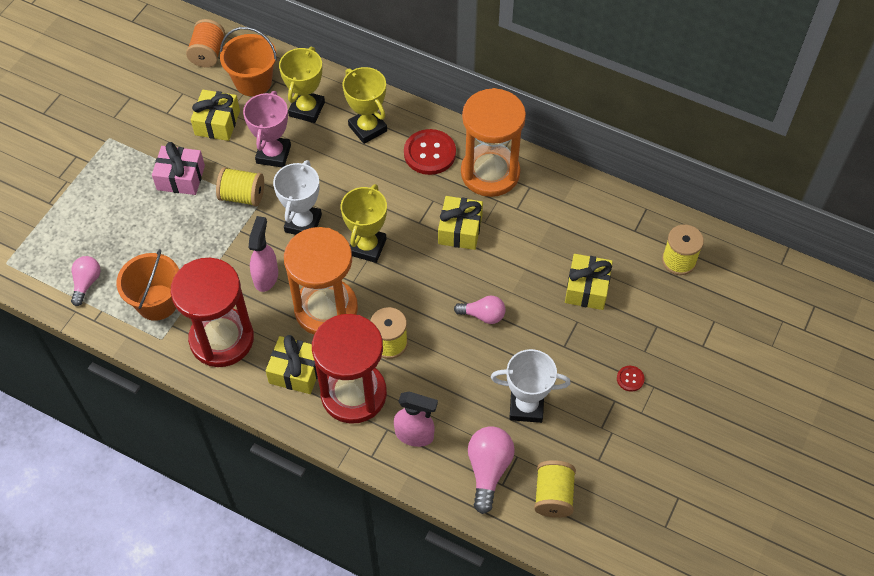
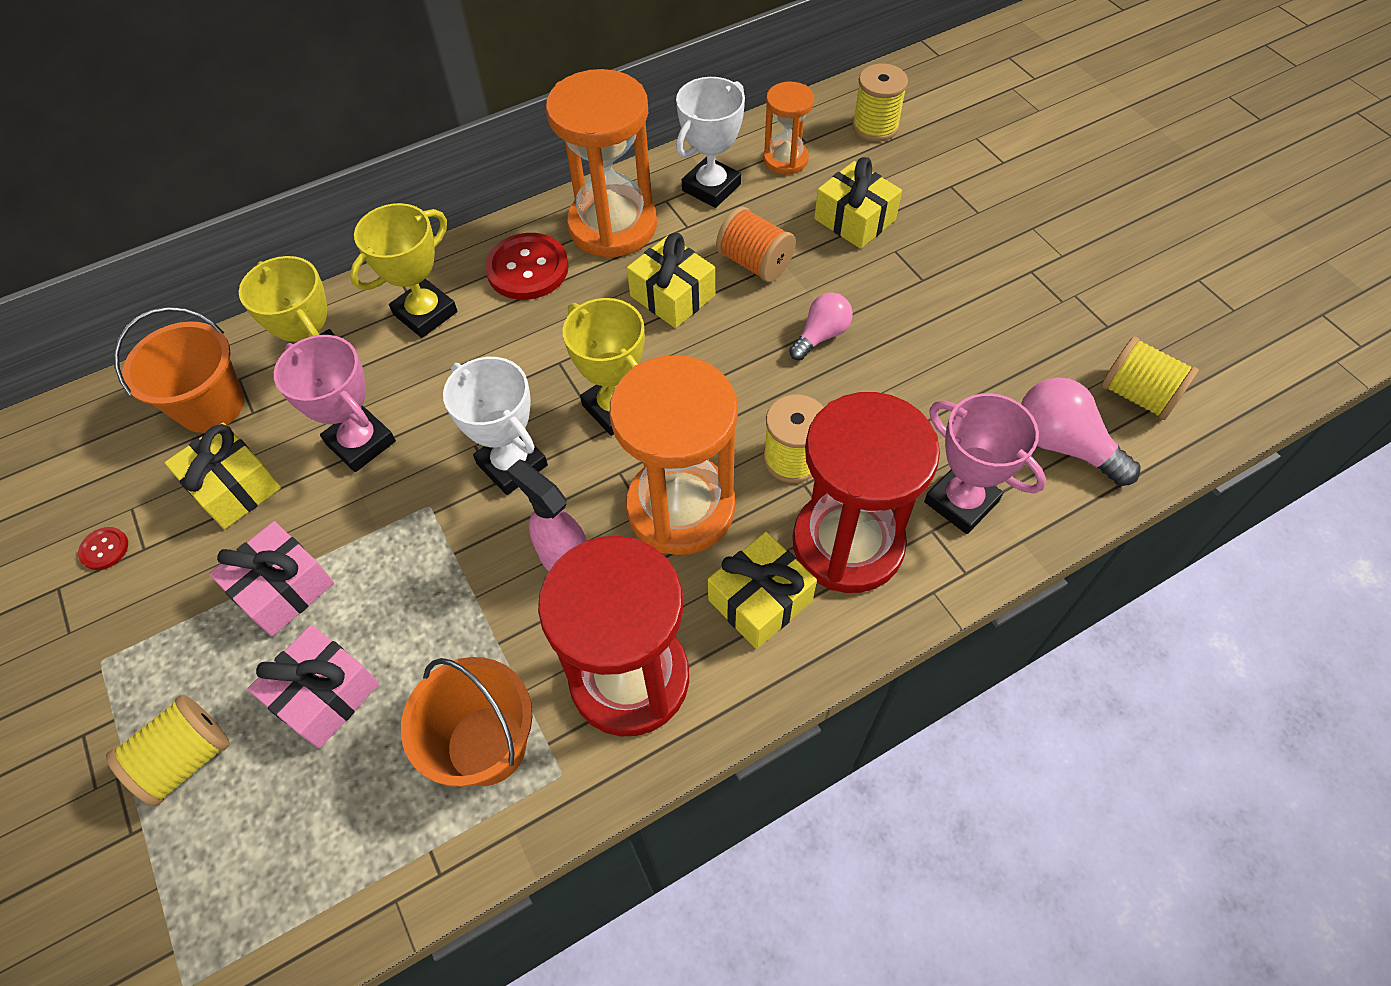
camera: 55 degrees left, 0 degrees up
pink light bulb [71,256,100,306] -> none
orange spool [186,19,225,68] -> orange spool moved to [716,207,796,282]
yellow spool [216,167,264,206] -> yellow spool moved to [106,695,230,806]
yellow trophy [343,67,387,144] -> yellow trophy turned 45 degrees counterclockwise [350,203,458,338]
pink spray bottle [394,392,438,447] -> pink trophy [924,393,1046,534]
white trophy [491,349,571,423] -> white trophy moved to [676,77,745,208]
red button [617,366,645,392] -> red button moved to [78,527,128,570]
none -> pink gift [248,625,379,749]
none -> orange hourglass [763,81,814,175]

